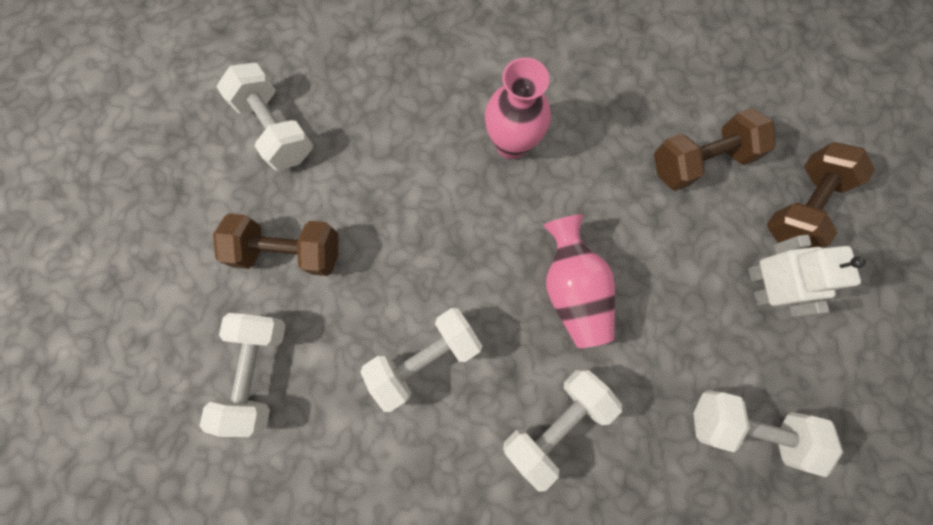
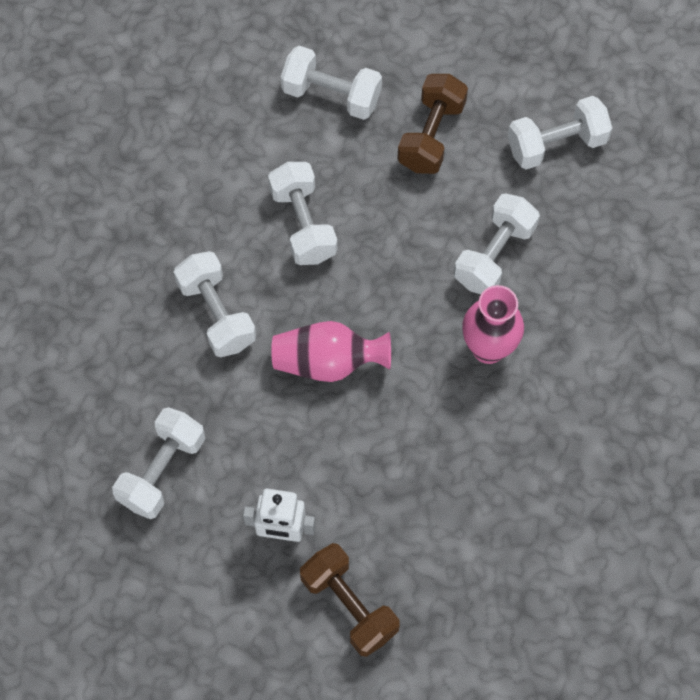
camera: 105 degrees right, 10 degrees down
brown dumbbell [654,108,776,191] -> none
none -> white dumbbell [454,193,540,294]

